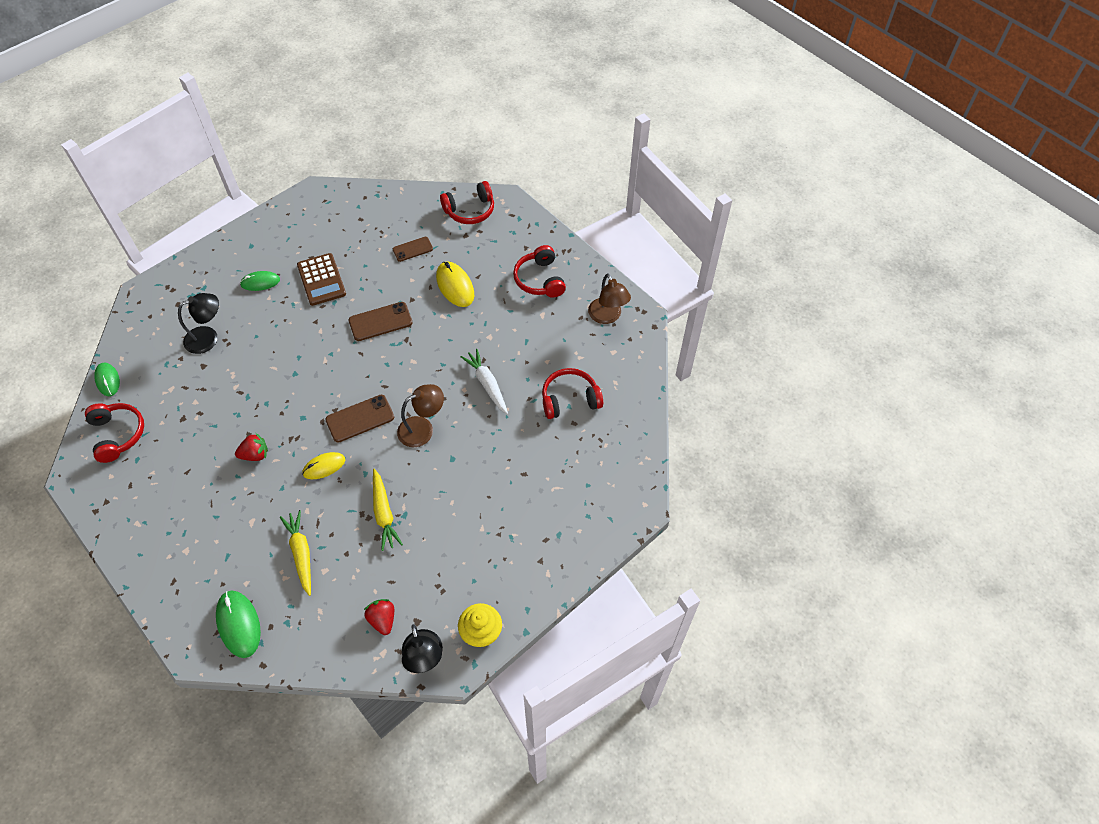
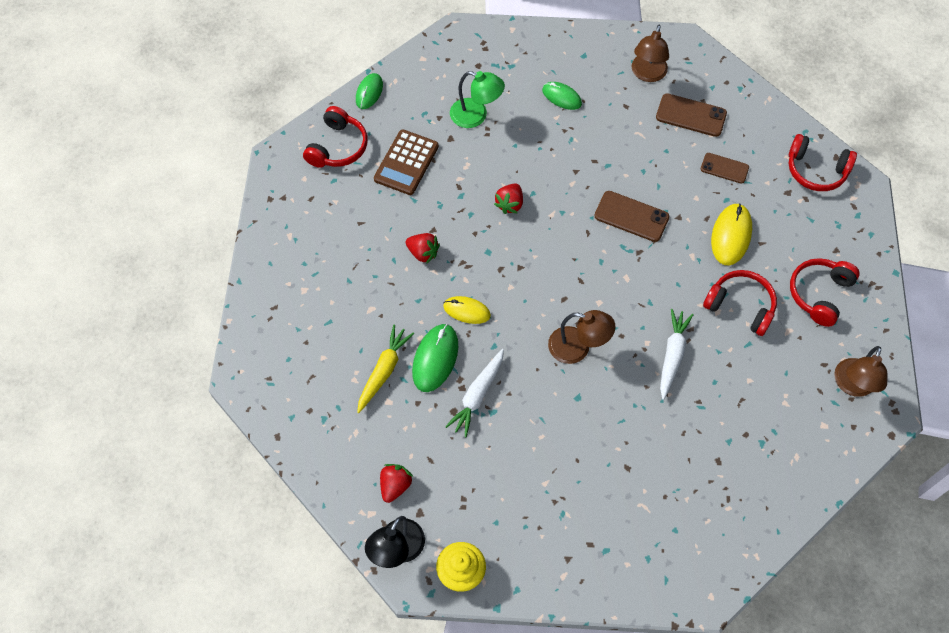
camera: 45 degrees right, 5 degrees up
black lamp [178,293,219,354] -> green lamp [450,71,505,128]
green mouse [216,591,261,658] -> green mouse moved to [412,324,458,392]
brown calculator [297,253,346,306] -> brown calculator moved to [374,129,439,195]
brown phone [325,395,394,443] -> brown phone moved to [656,93,727,137]
yellow carrot [373,469,403,551] -> white carrot [445,349,504,437]
red headphones [542,368,603,419] -> red headphones moved to [703,270,777,336]
none -> red strawberry [494,184,523,214]
none -> brown lamp [632,25,669,82]

